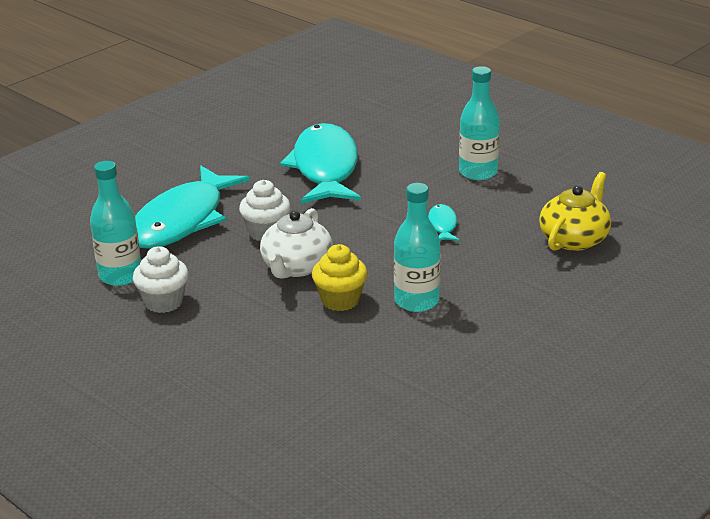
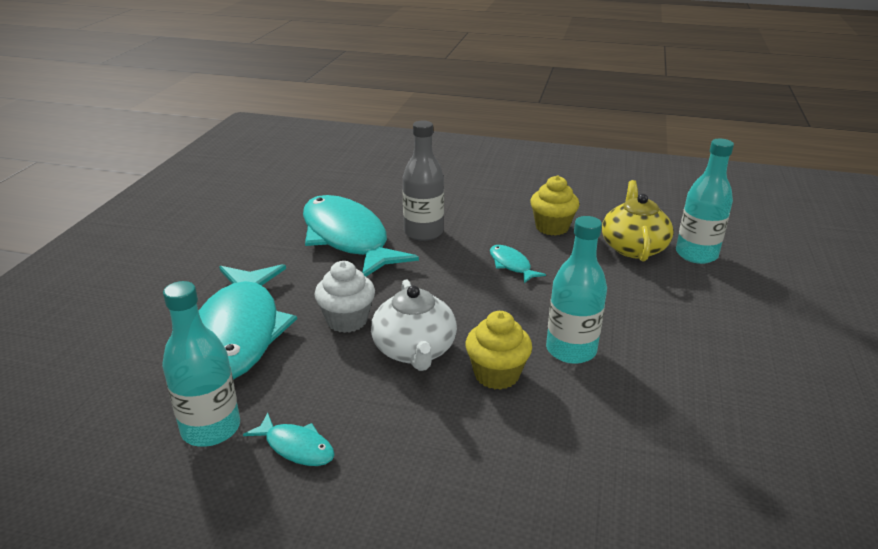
camera: 30 degrees left, 0 degrees up
white cupcake [133,246,189,313] -> turquoise fish [243,413,335,466]
turquoise bottle [459,66,500,180] -> turquoise bottle moved to [676,139,734,264]
none -> grey bottle [403,121,444,241]
none -> yellow cupcake [530,175,579,236]

